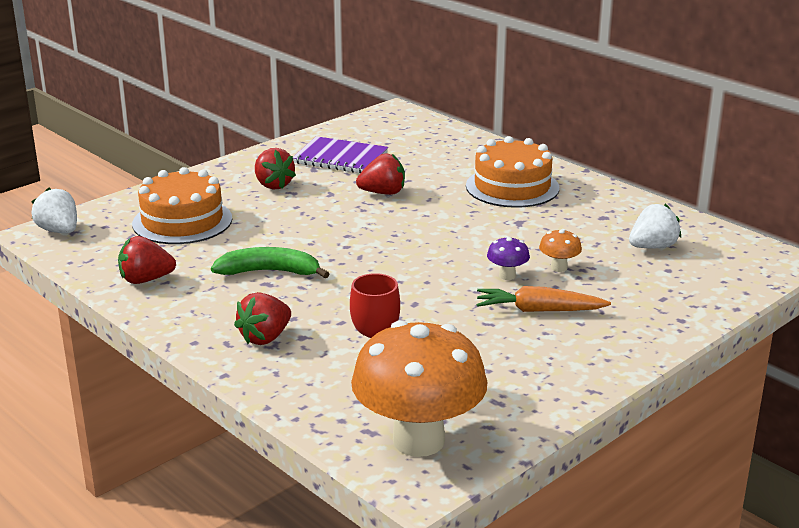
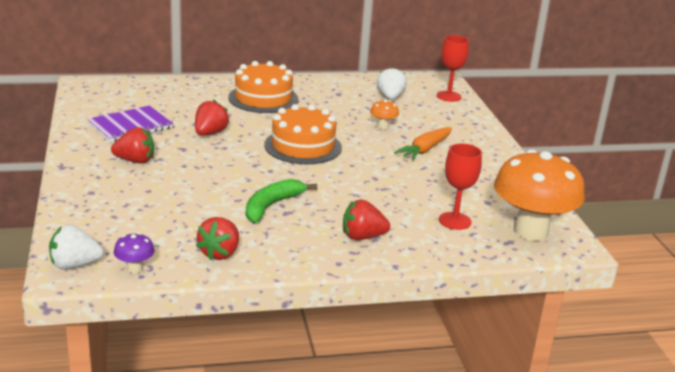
camera: 60 degrees left, 0 degrees up
orange cake [132,167,232,244] -> orange cake moved to [264,104,342,164]
red strawberry [234,292,291,345] -> red strawberry turned 105 degrees clockwise [343,199,390,240]
purple mushroom [487,236,530,280] -> purple mushroom moved to [114,233,155,274]
none -> red goblet [437,35,469,102]

